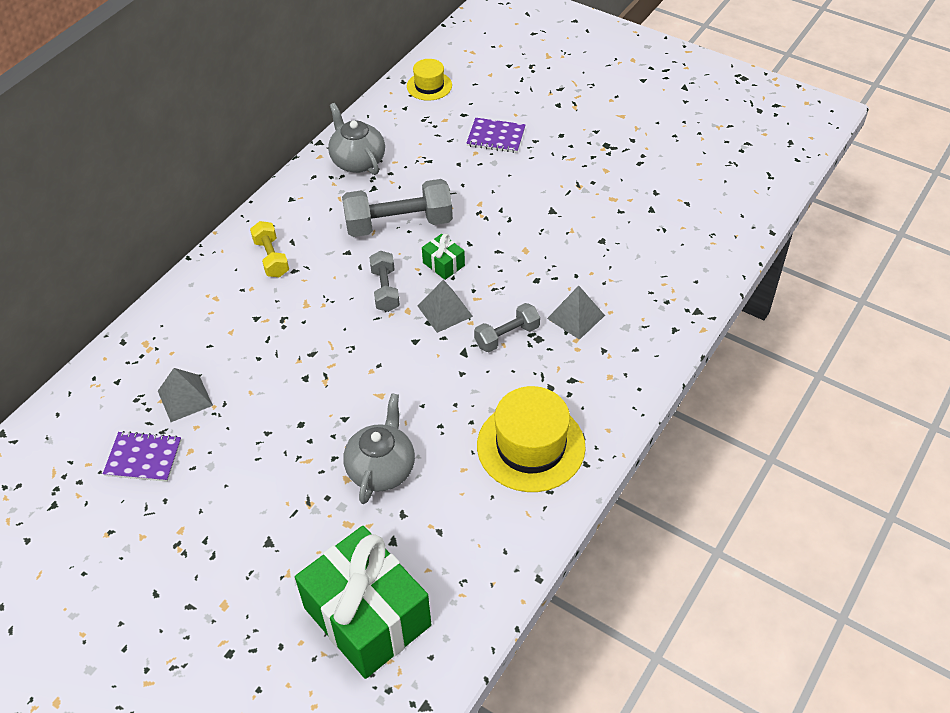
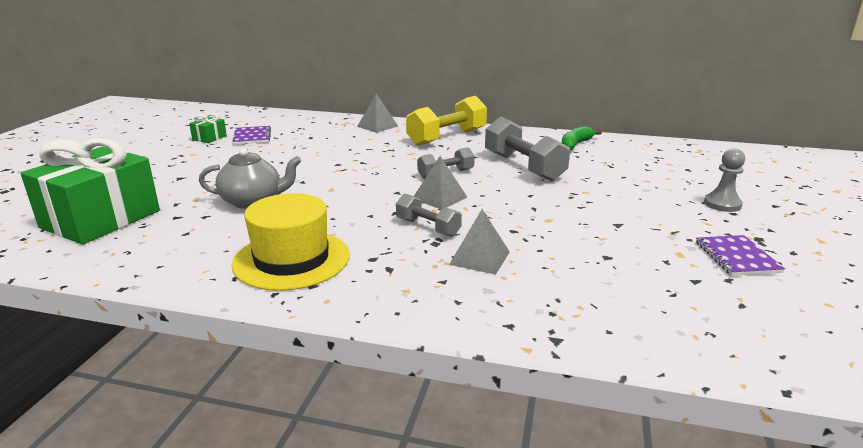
camera: 70 degrees right, 25 degrees down
grey pyramid [158,368,213,422] -> grey pyramid moved to [357,94,398,133]
yellow dumbbell [250,221,289,277] -> yellow dumbbell [406,96,487,146], size x1.76
grey teapot [328,103,385,175] -> green banana [562,126,602,150]
yellow hat [407,59,452,101] -> none
green gift [422,234,465,280] -> green gift moved to [189,113,227,143]
purple notebook [466,118,526,153] -> purple notebook moved to [696,235,785,276]
none -> grey pawn [704,148,745,212]

